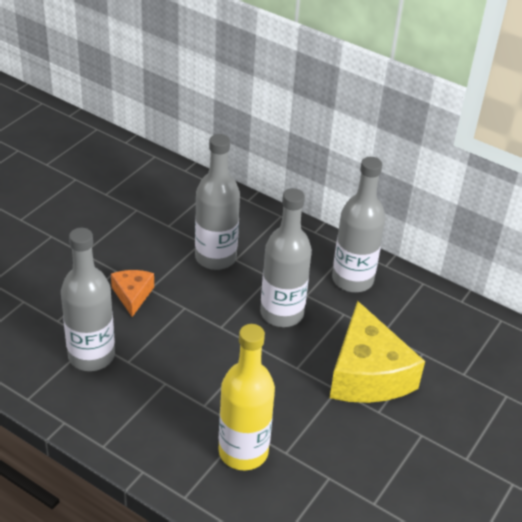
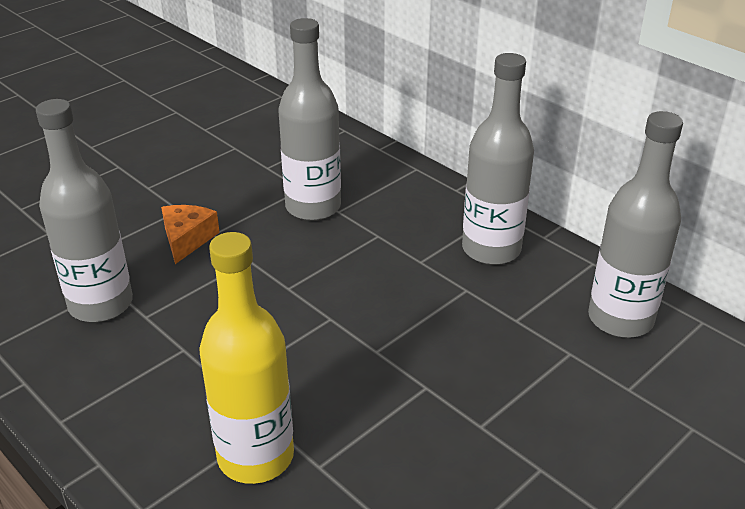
camera: 15 degrees right, 5 degrees down
grey bottle [260,188,312,327] -> grey bottle moved to [588,111,683,338]
yellow cheese [330,301,425,403] -> none

